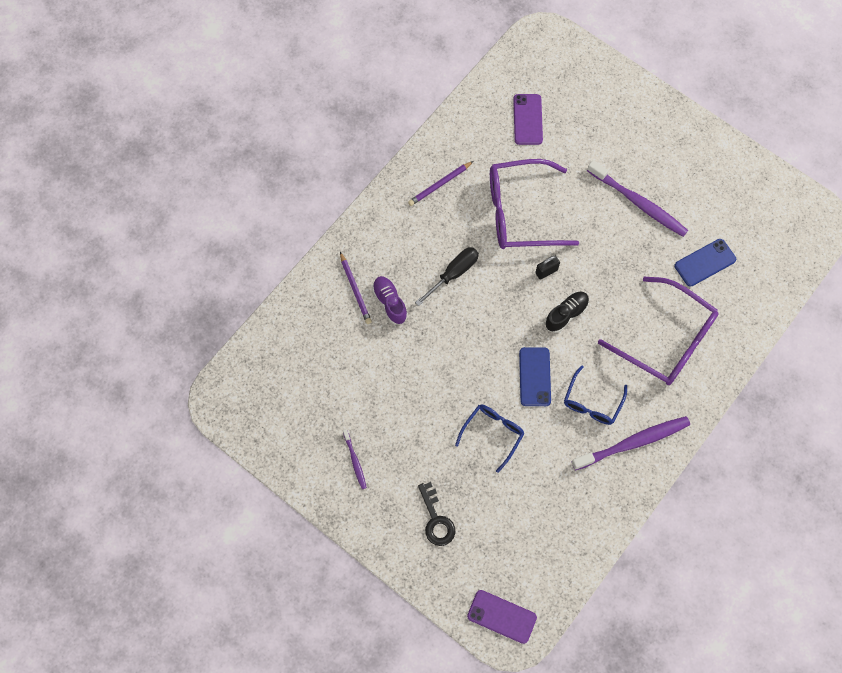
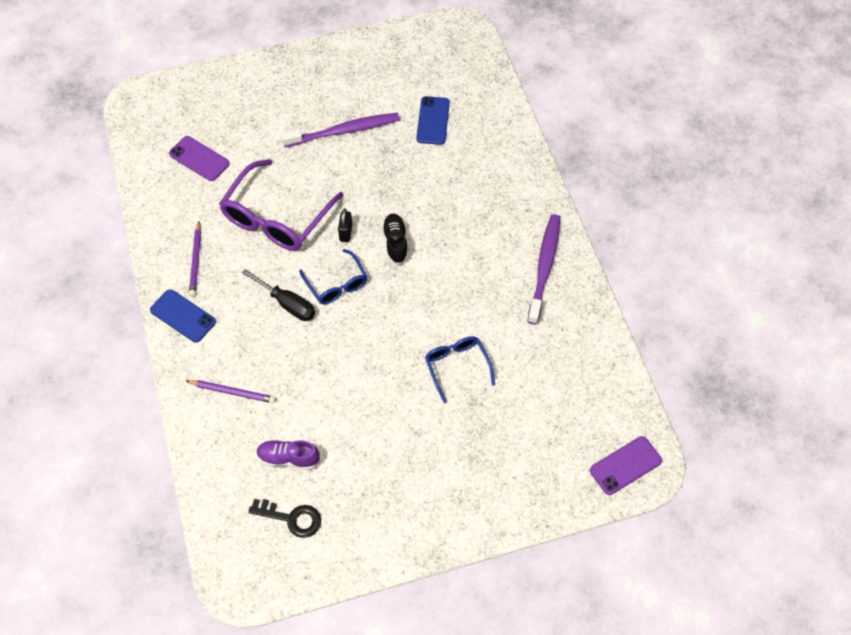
camera: 55 degrees left, 10 degrees down
purple toothbrush [343,429,367,489] -> none
purple shoe [372,276,408,325] -> purple shoe moved to [256,440,320,470]
black screwdriver [415,247,479,306] -> black screwdriver turned 135 degrees clockwise [241,269,315,321]
black key [418,482,456,546] -> black key moved to [248,499,321,538]
blue phone [519,347,551,406] -> blue phone moved to [150,289,216,342]
blue glasses [564,366,627,425] -> blue glasses moved to [299,249,367,304]
purple glasses [598,277,718,385] -> none

